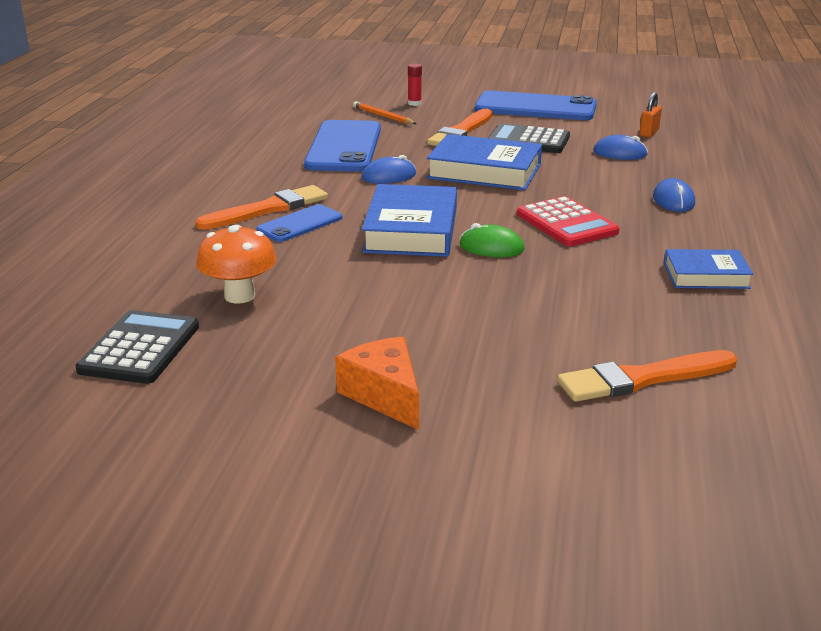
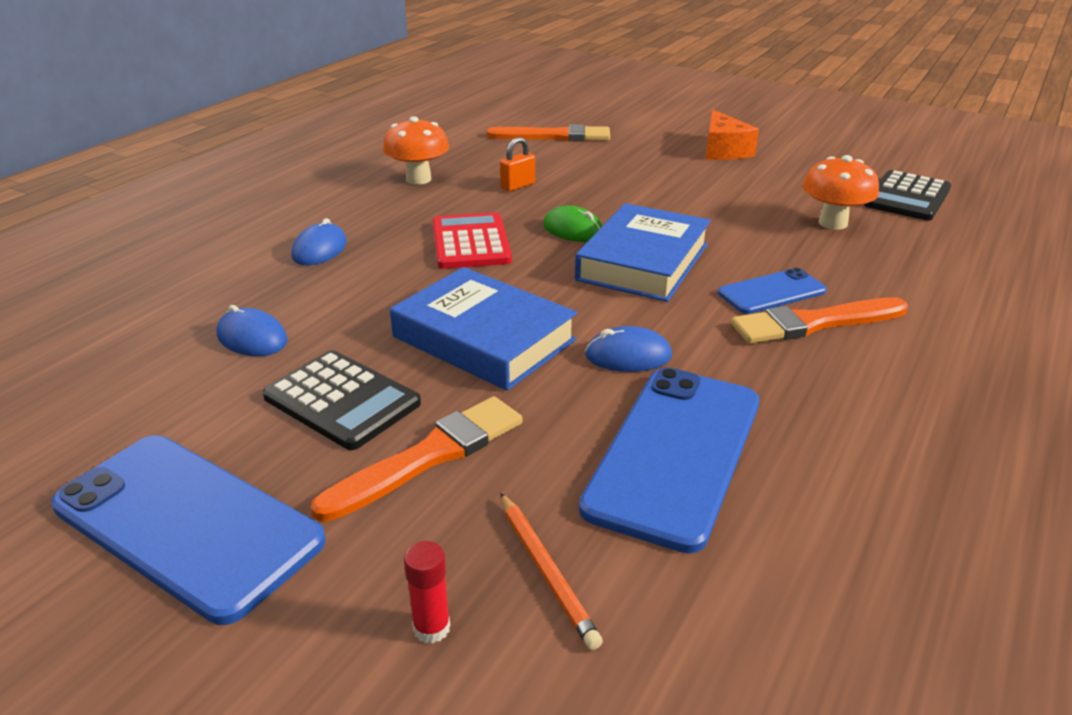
camera: 160 degrees left, 5 degrees up
orange padlock [639,92,662,137] -> orange padlock moved to [500,137,535,191]
blue book [664,249,754,289] -> orange mushroom [383,116,449,185]

